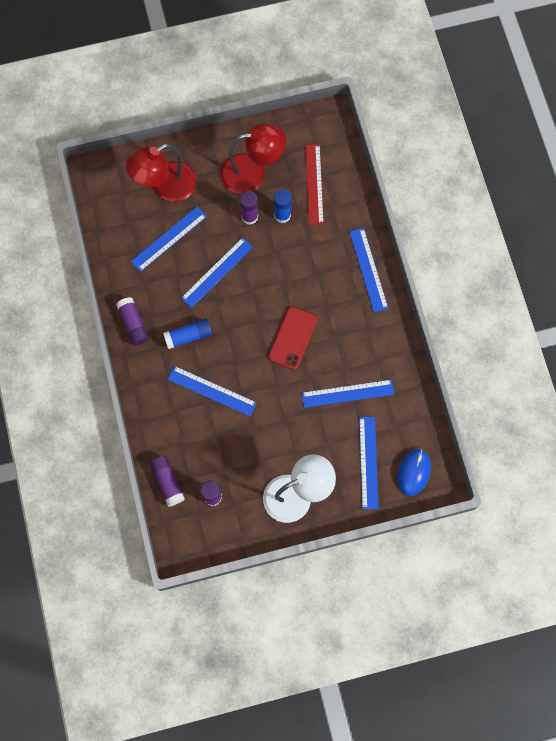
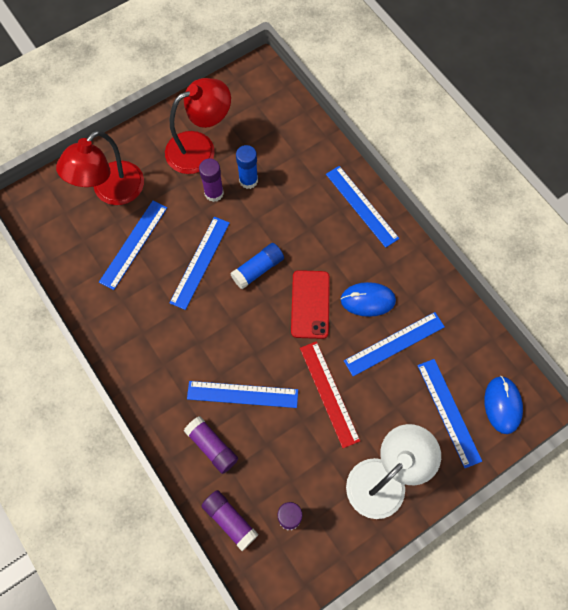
camera: 20 degrees left, 5 degrees down
purple glue stick [116,297,149,346] -> purple glue stick moved to [184,416,238,474]
blue glue stick [163,319,212,349] -> blue glue stick moved to [230,243,284,289]
red ruler [305,145,324,225] -> red ruler moved to [300,341,360,448]
none -> blue mouse [341,282,396,317]

